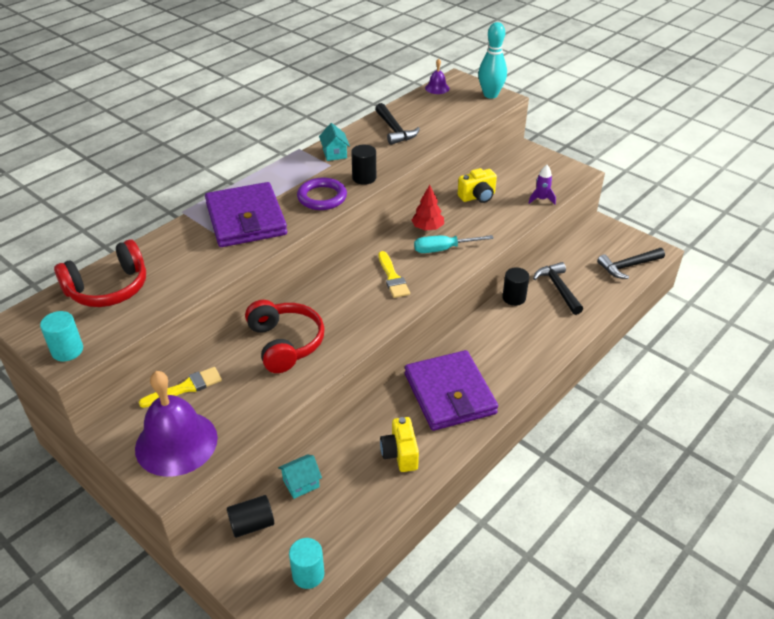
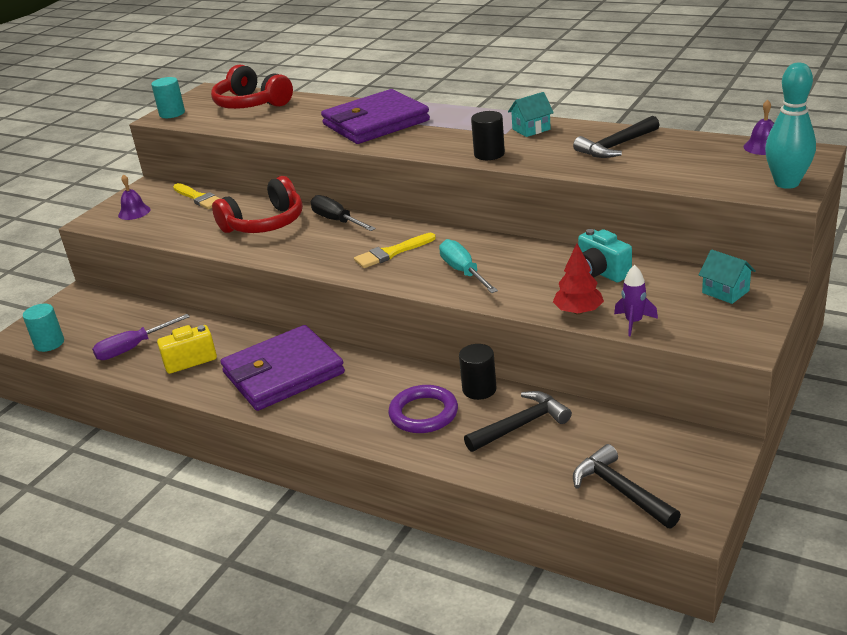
camera: 80 degrees right, 10 degrees down
purple bell [135,371,218,477] -> purple bell [118,174,151,220], size x0.45
black cylinder [227,495,274,538] -> none
turquoise house [278,454,322,499] -> turquoise house moved to [699,249,756,304]
purple ring [297,178,347,210] -> purple ring moved to [388,385,458,433]
red tree [411,185,444,230] -> red tree moved to [553,243,604,315]
yellow camera [458,168,497,203] -> turquoise camera [578,229,632,282]
none -> purple screwdriver [92,314,190,360]
none -> black screwdriver [311,195,376,231]

